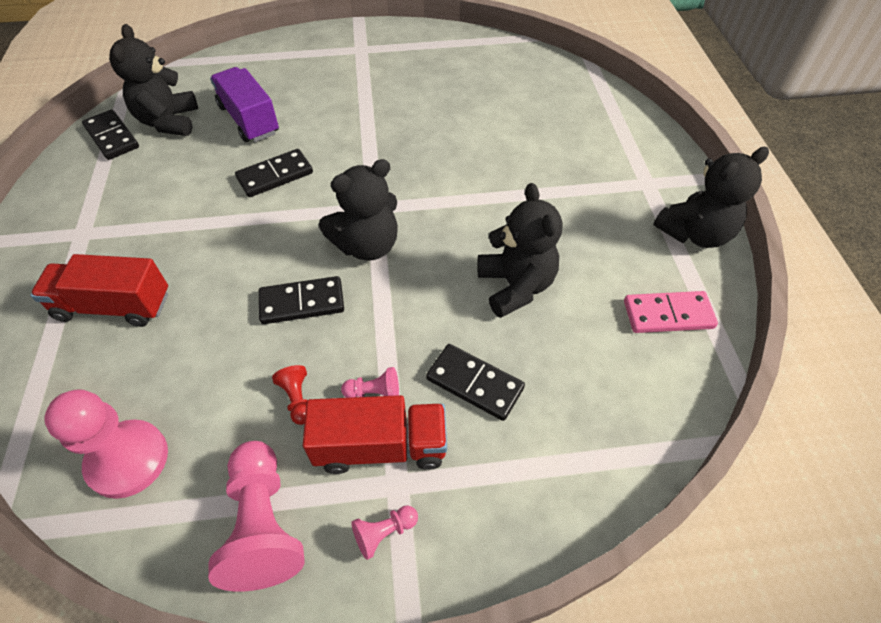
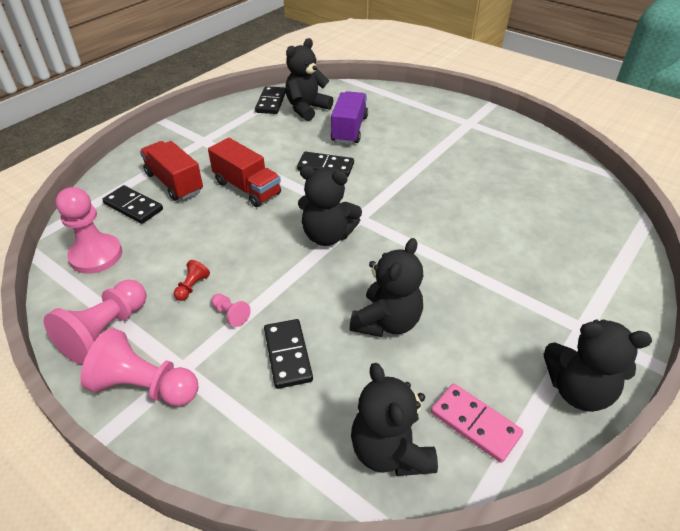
camera: 45 degrees right, 10 degrees down
black domino [259,276,344,324] -> black domino moved to [102,185,163,224]
red truck [303,395,447,474] -> red truck moved to [208,138,281,207]
pink pawn [351,505,418,560] -> pink pawn [80,328,198,406], size x2.16
none -> black teddy bear [351,363,438,476]

